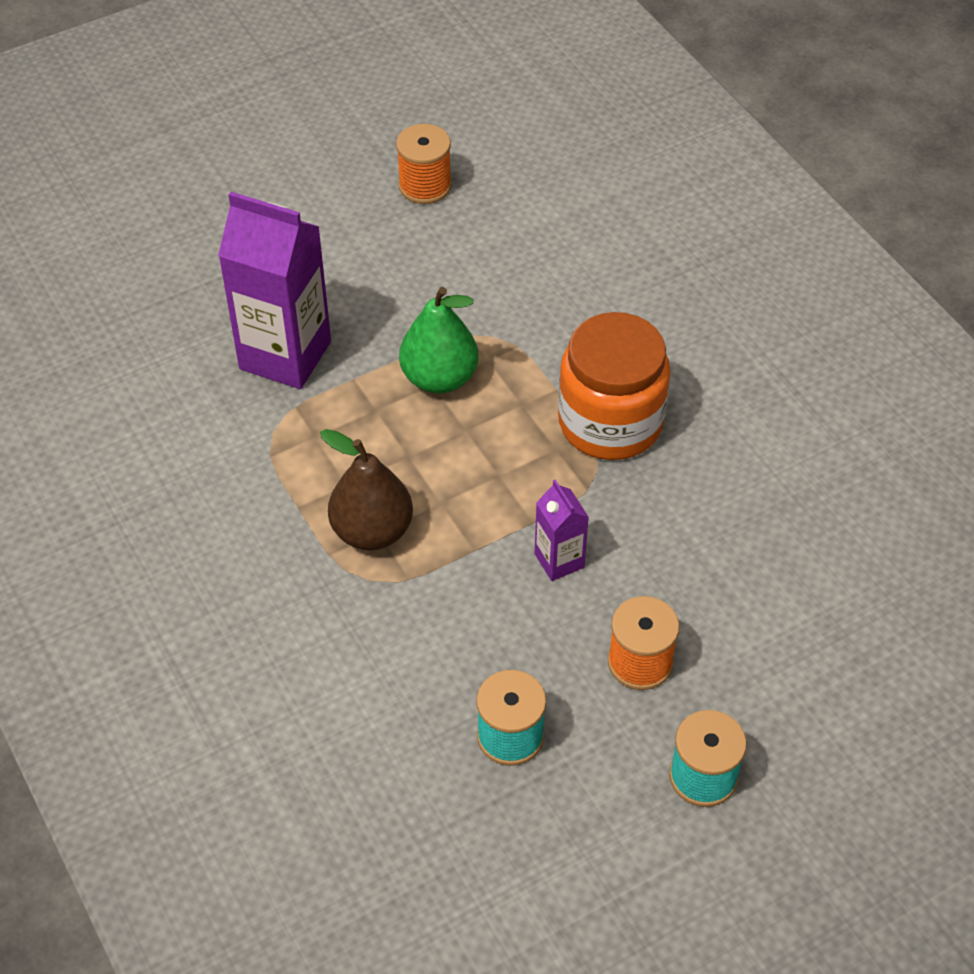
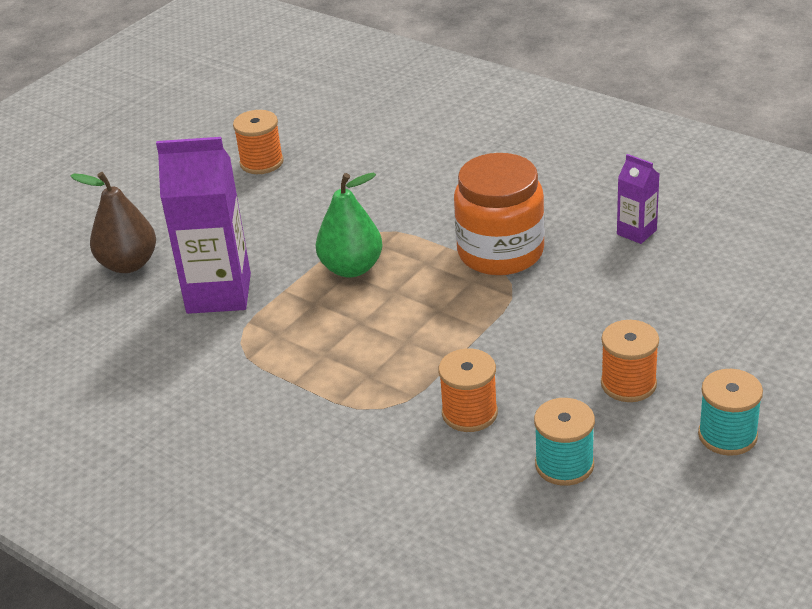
camera: 20 degrees left, 15 degrees down
brown pear [320,429,413,550] -> brown pear moved to [71,172,156,273]
purple carton [535,480,589,581] -> purple carton moved to [617,154,659,244]
none -> orange spool [438,348,498,432]

